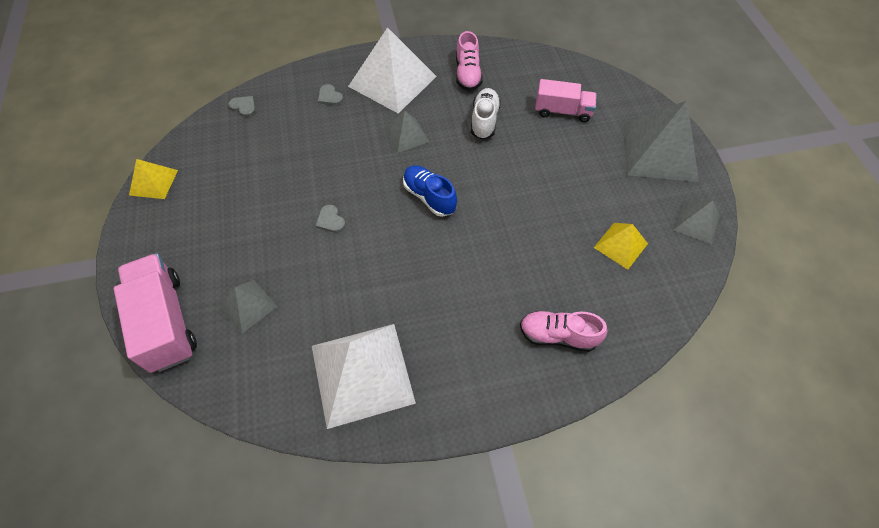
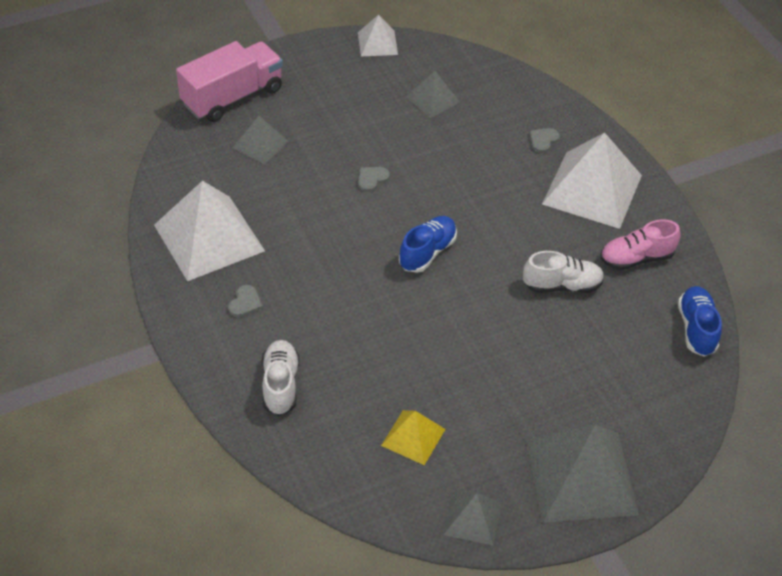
camera: 75 degrees right, 10 degrees down
yellow pyramid [129,159,178,199] -> white pyramid [358,15,398,56]
grey heart [228,96,256,117] -> grey heart moved to [228,285,263,317]
grey pyramid [384,111,429,153] -> grey pyramid moved to [406,71,460,118]
pink shoe [520,311,607,352] -> white shoe [262,340,299,416]
pink truck [535,79,597,122] -> none
none -> blue shoe [678,286,722,357]

